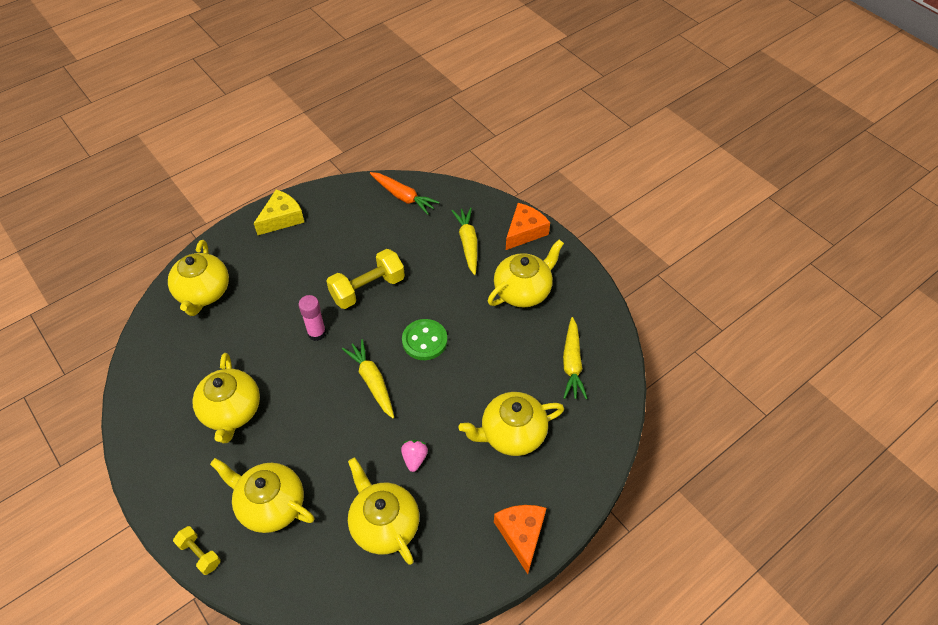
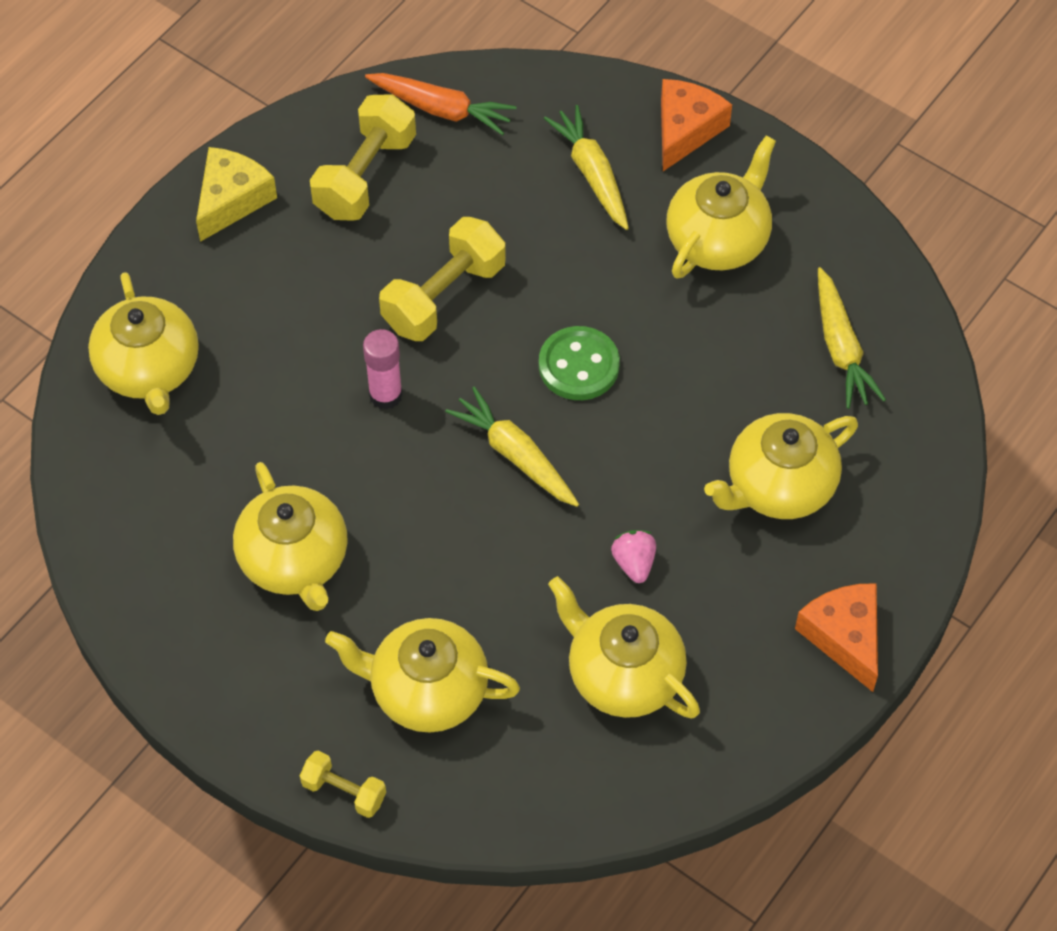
camera: 15 degrees left, 5 degrees up
none -> yellow dumbbell [310,95,416,221]

